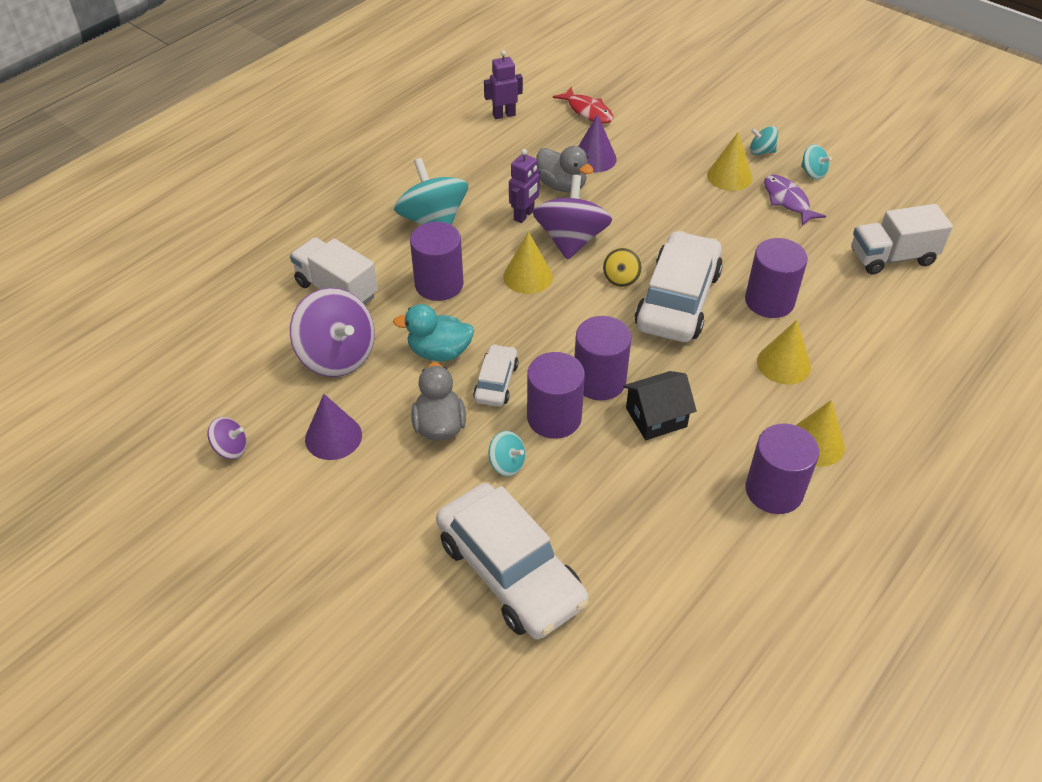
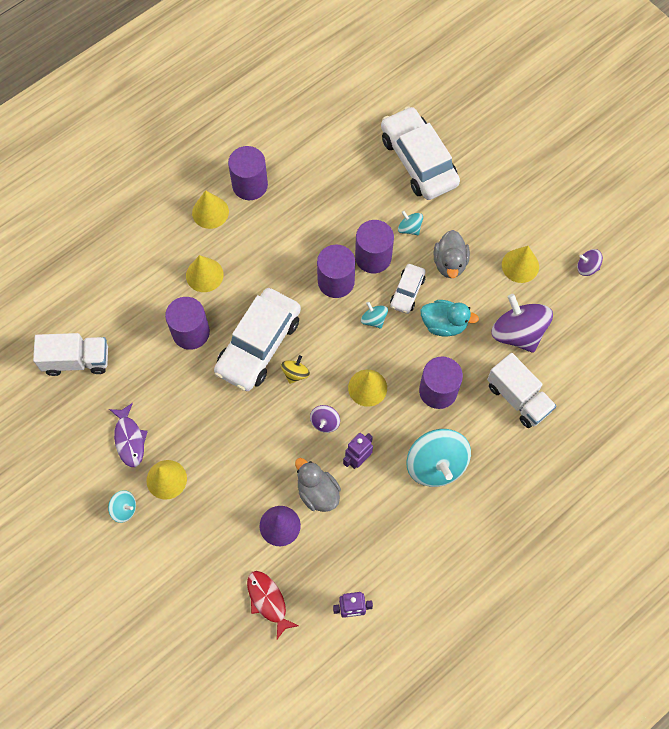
camera: 170 degrees left, 20 degrees up
purple cone [305,394,362,460] -> yellow cone [502,246,539,283]
purple spinning top [533,175,612,260] -> purple spinning top [310,405,340,433], size x0.48
black house [623,371,697,440] -> none
turquoise spinning top [801,144,832,180] -> turquoise spinning top moved to [361,302,388,329]

